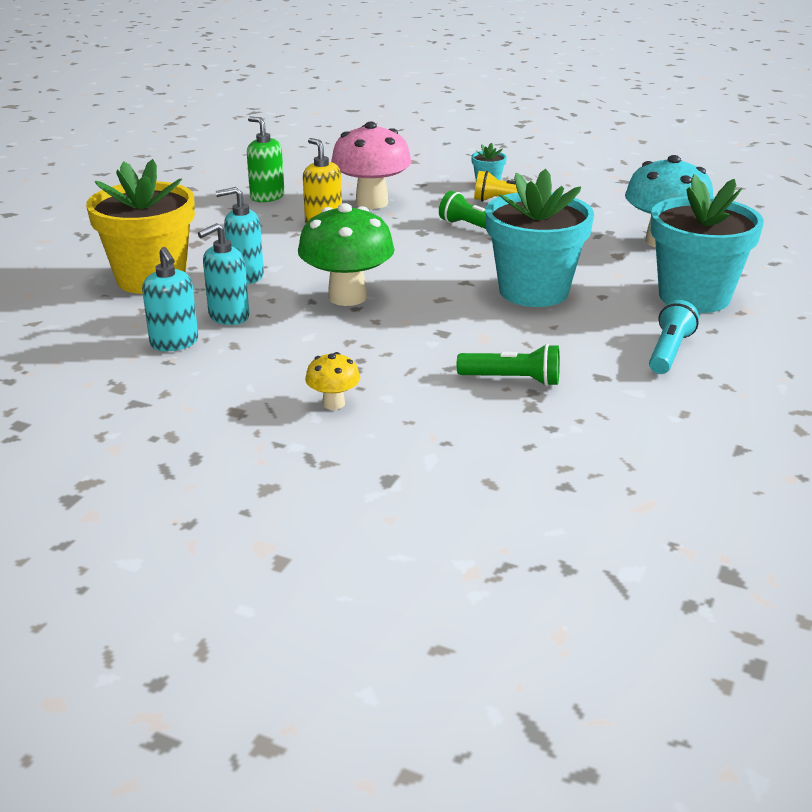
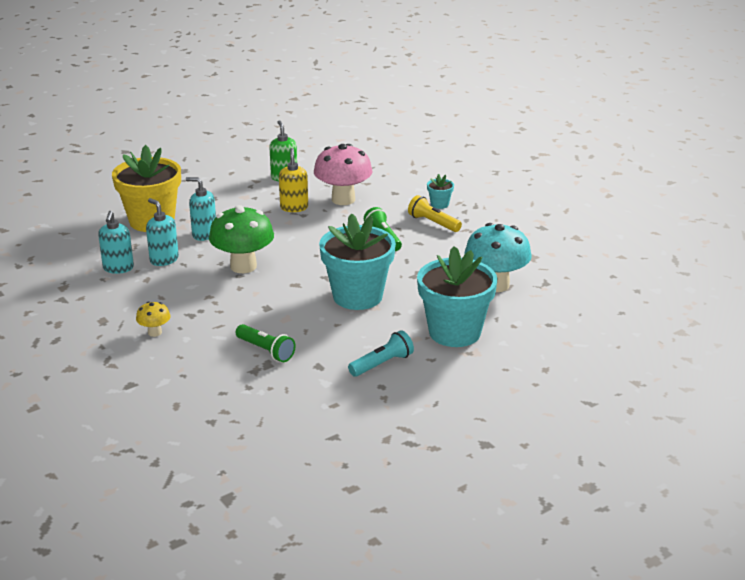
camera: 30 degrees right, 0 degrees up
turquoise soap dispenser [198,223,249,325] -> turquoise soap dispenser turned 60 degrees clockwise [146,198,179,266]

